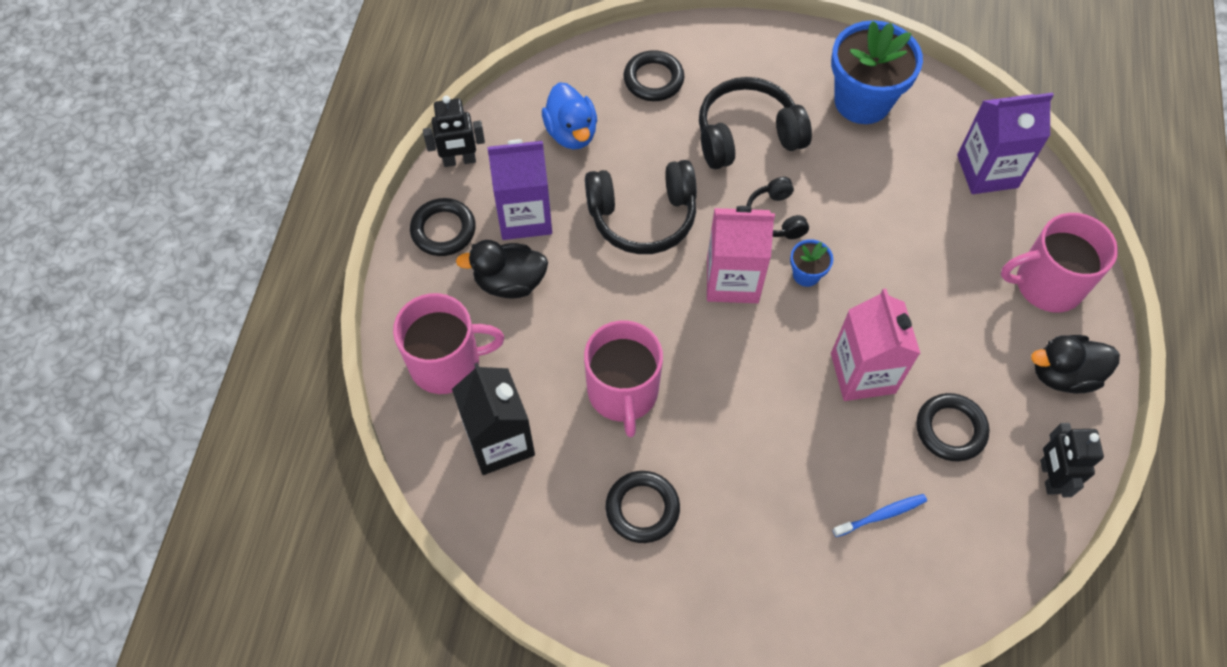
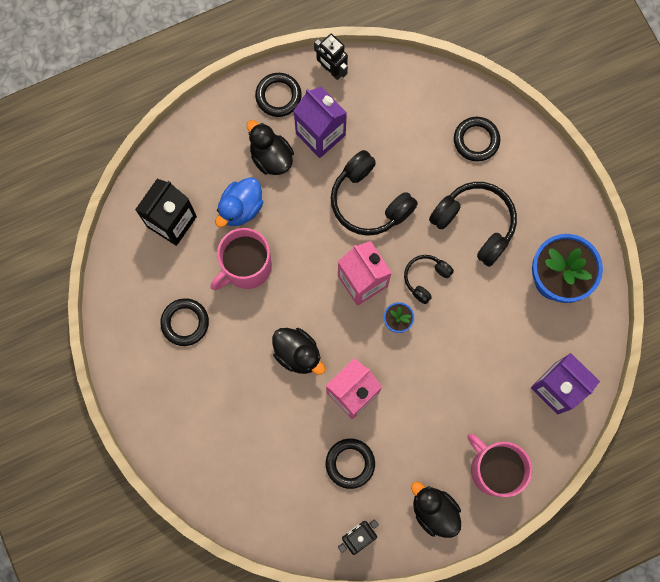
camera: 55 degrees right, 15 degrees up
pink mug [393,293,504,394] -> none
blue duck [542,82,597,149] -> blue duck moved to [215,177,263,227]
blue toothbrush [833,494,927,537] -> none
none -> black duck [272,328,325,375]

